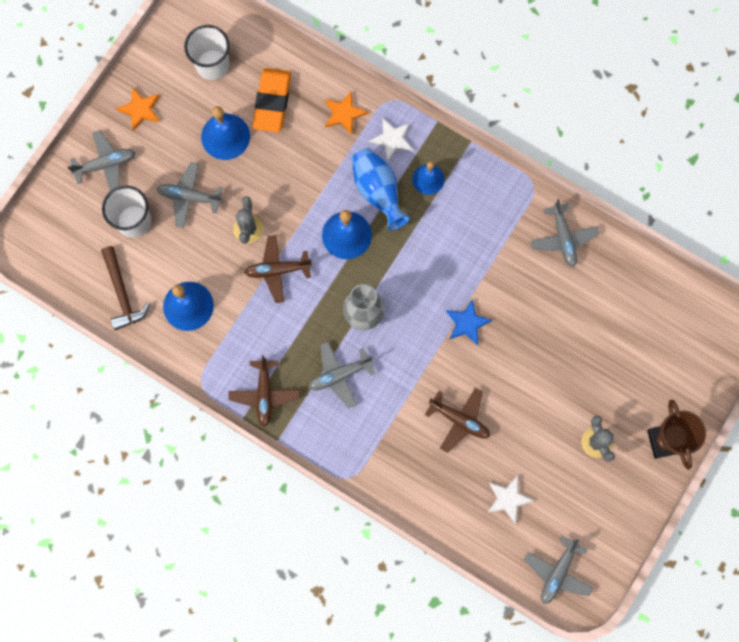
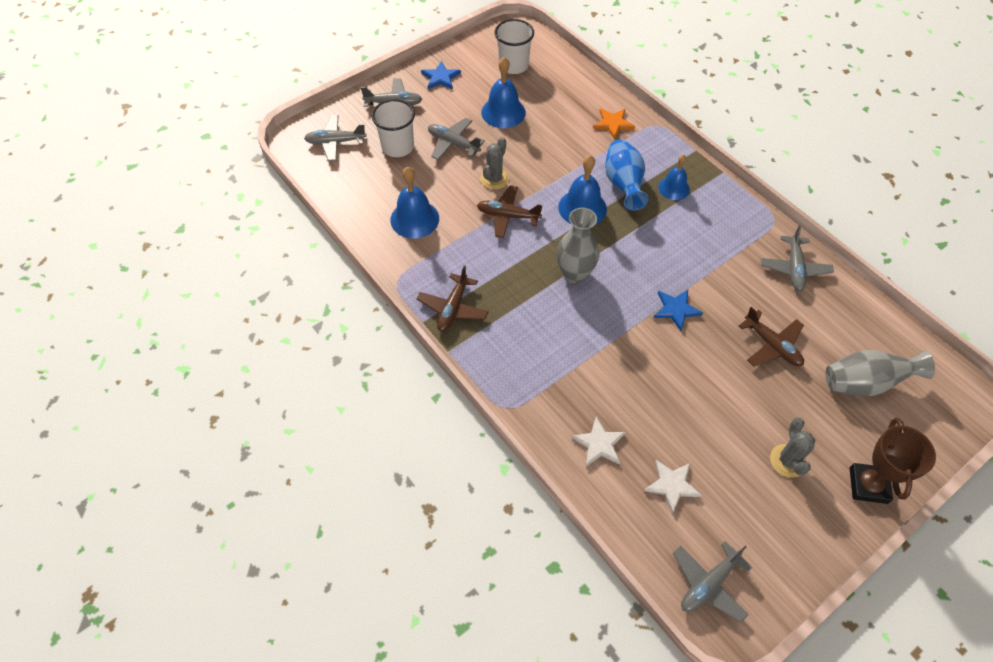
camera: 20 degrees right, 20 degrees down
brown hammer [101,246,150,331] -> none
orange star [116,87,160,131] -> blue star [421,61,461,89]
orange eraser [253,68,291,132] -> none
grey plane [309,342,375,408] -> grey plane moved to [304,115,367,161]
white star [368,118,413,162] -> white star moved to [571,417,626,466]
brown plane [425,388,490,453] -> brown plane moved to [739,307,804,367]
none -> grey vase [826,350,935,396]

